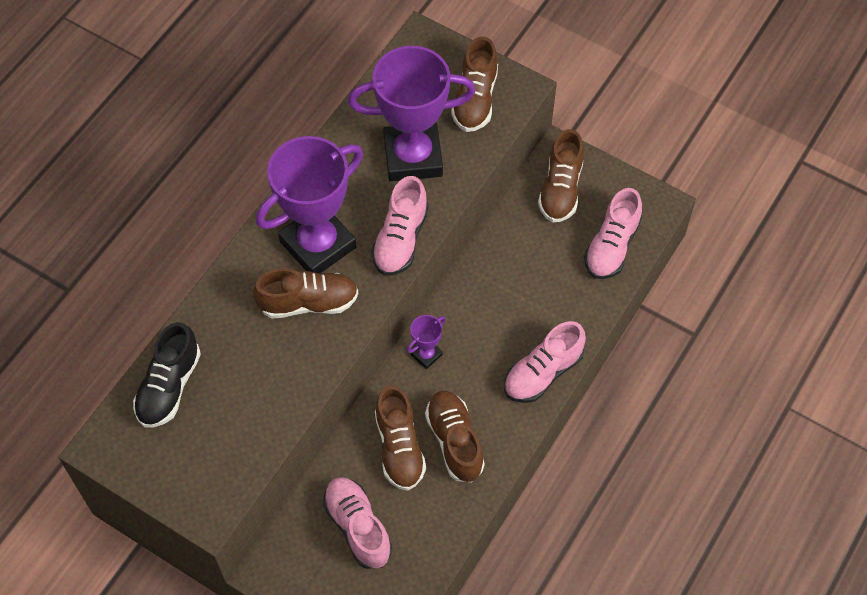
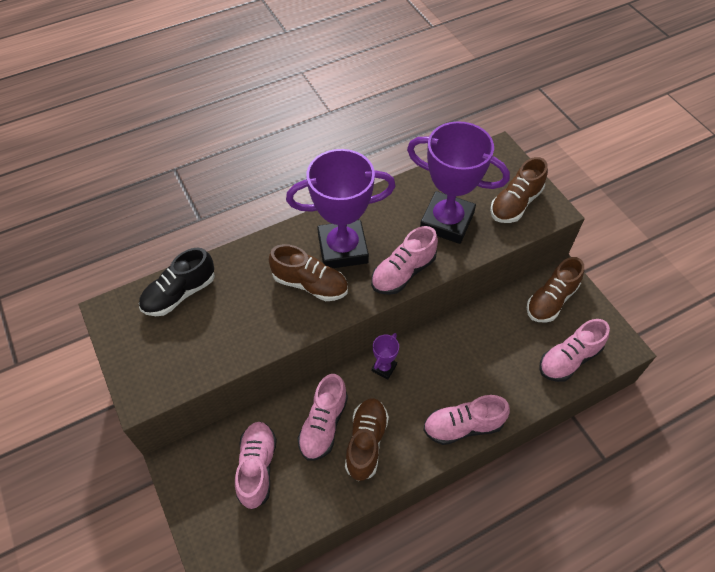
camera: 30 degrees right, 5 degrees down
brown shoe [375,386,426,491] -> pink shoe [297,374,348,461]
purple trophy [407,315,446,369] -> purple trophy turned 45 degrees counterclockwise [372,333,399,380]

